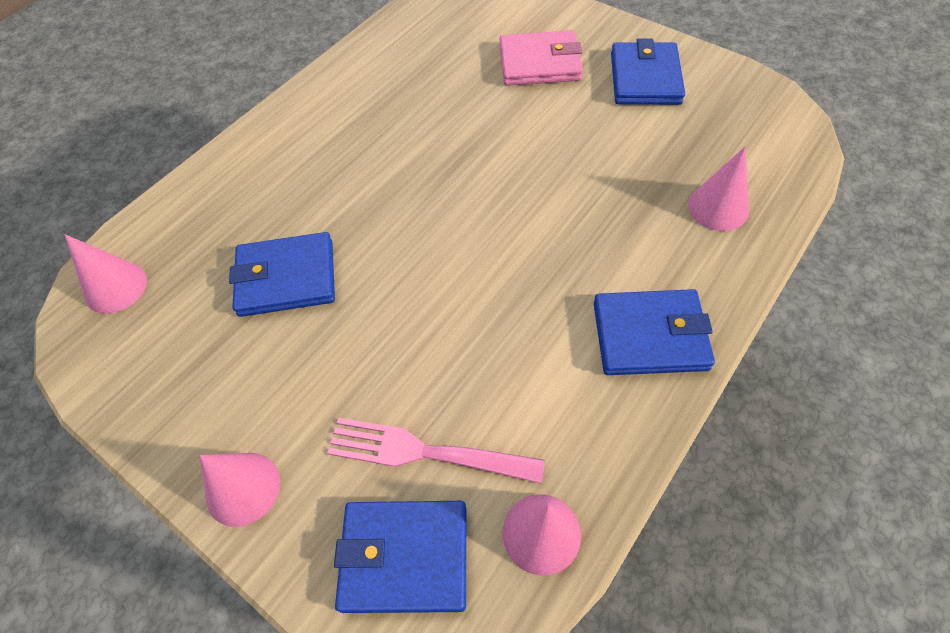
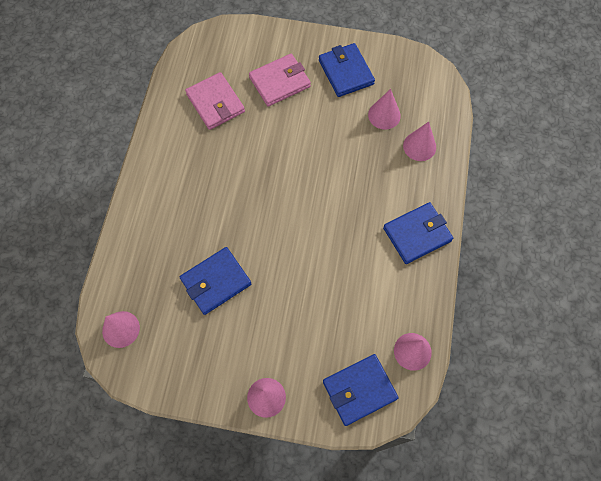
camera: 30 degrees left, 10 degrees up
pink fork [327,418,545,484] -> none
none -> pink wallet [185,72,245,130]
none -> pink cone [368,89,401,130]

